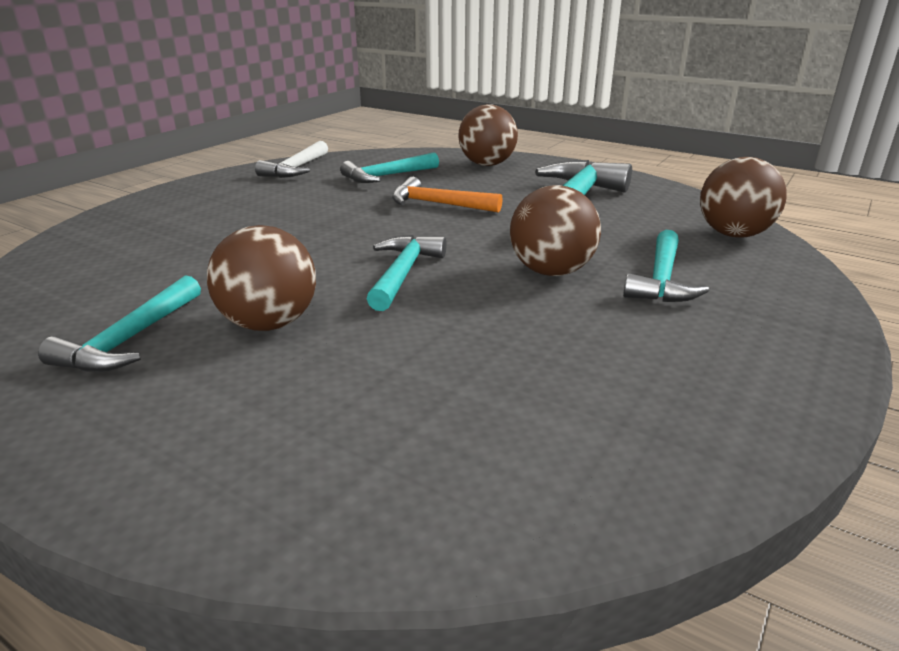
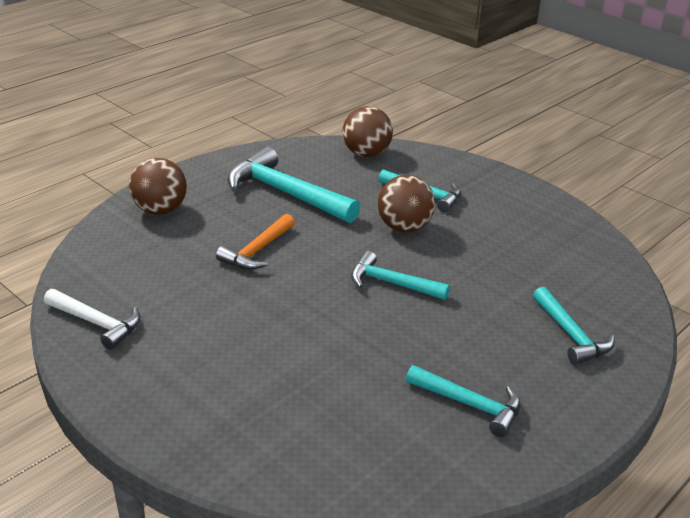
camera: 80 degrees left, 5 degrees up
brown ball [207,225,316,331] -> none
turquoise hammer [340,152,439,183] -> turquoise hammer moved to [533,287,615,365]

